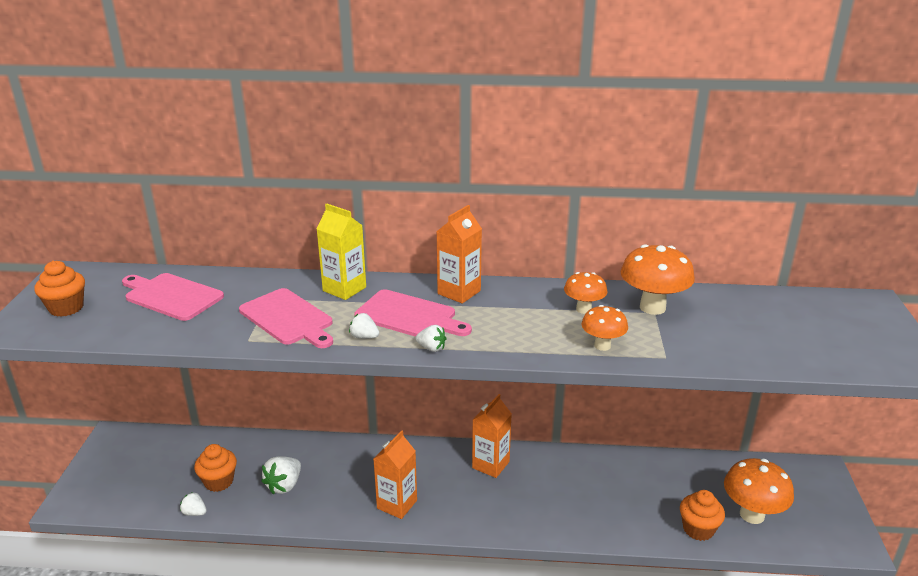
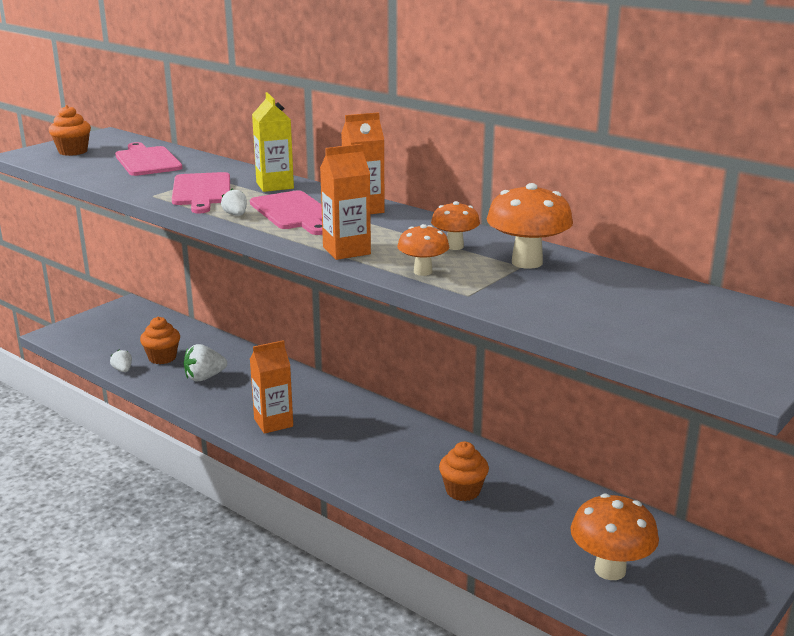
camera: 35 degrees right, 5 degrees down
white strawberry [416,325,447,352] -> none
orange carton [472,394,512,478] -> orange carton moved to [320,144,371,260]
orange cupcake [680,490,725,541] -> orange cupcake moved to [439,442,489,501]

